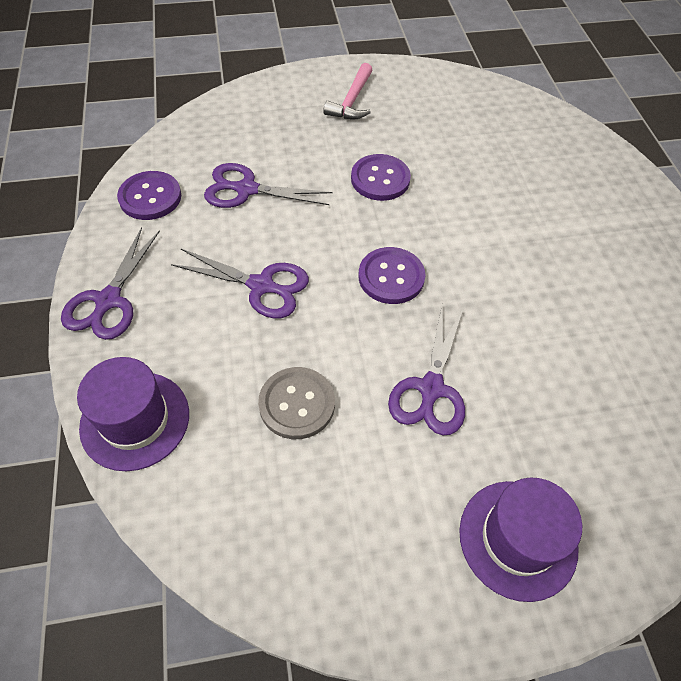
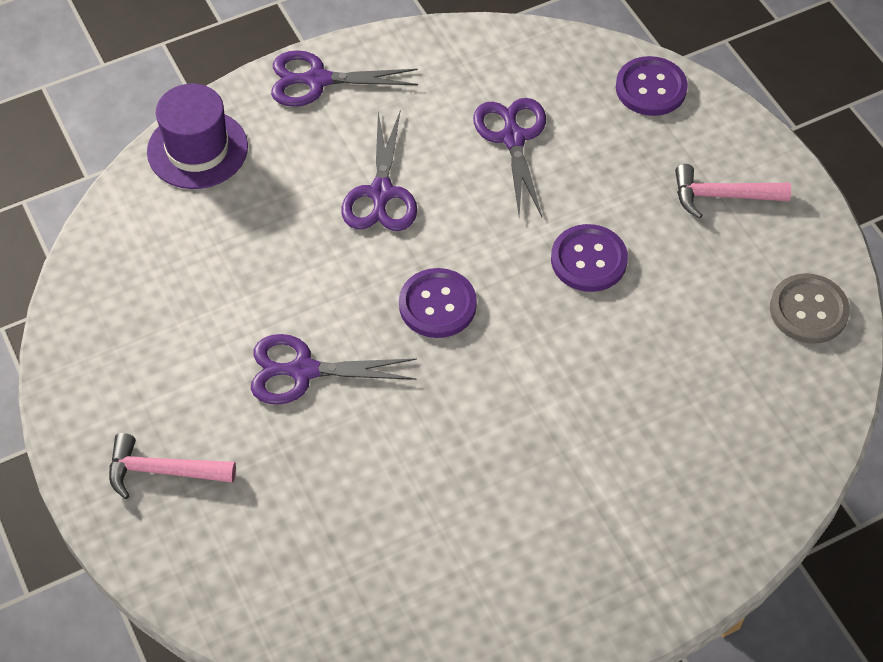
camera: 75 degrees right, 0 degrees up
purple button [117,171,181,220] -> purple button moved to [616,56,688,116]
grey button [258,367,335,439] -> grey button moved to [770,273,850,344]
purple hat [459,478,582,602] -> pink hammer [109,433,236,499]

